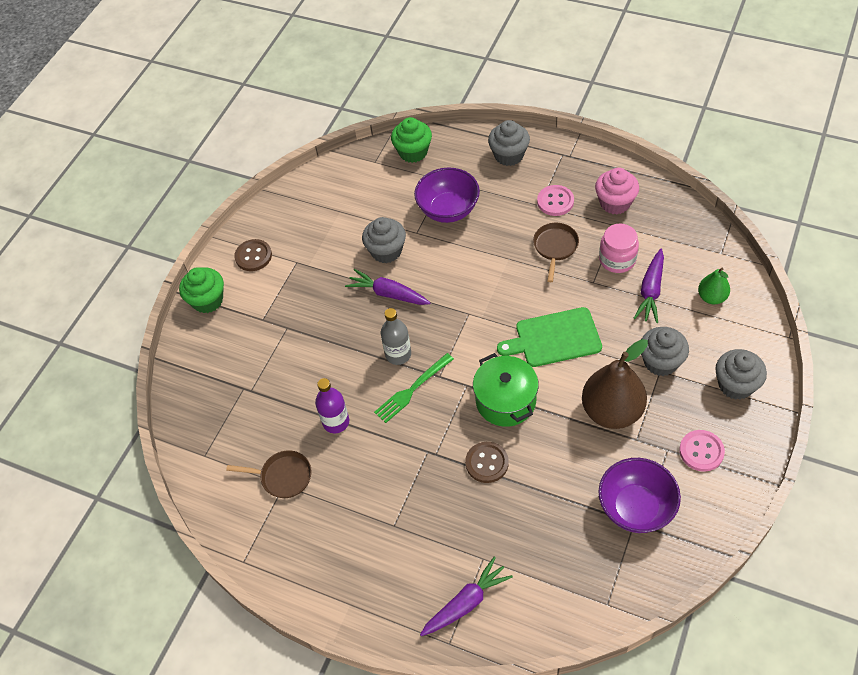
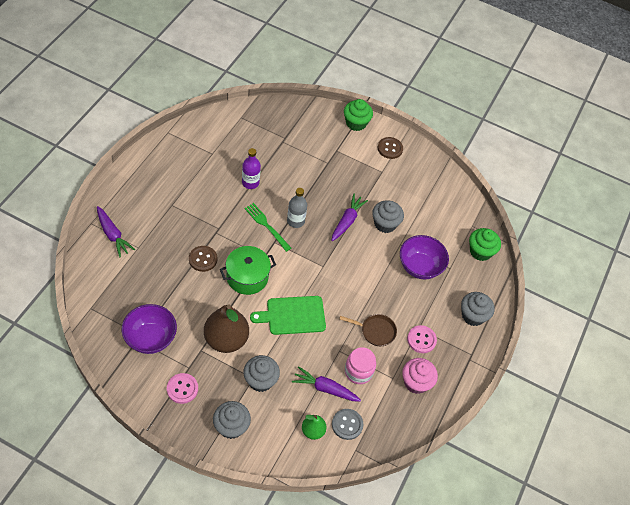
camera: 80 degrees right, 0 degrees up
brown pan [226,451,312,498] -> none
green cutting board [497,307,602,367] -> green cutting board turned 90 degrees counterclockwise [250,296,326,335]
none -> grey button [332,409,363,440]

